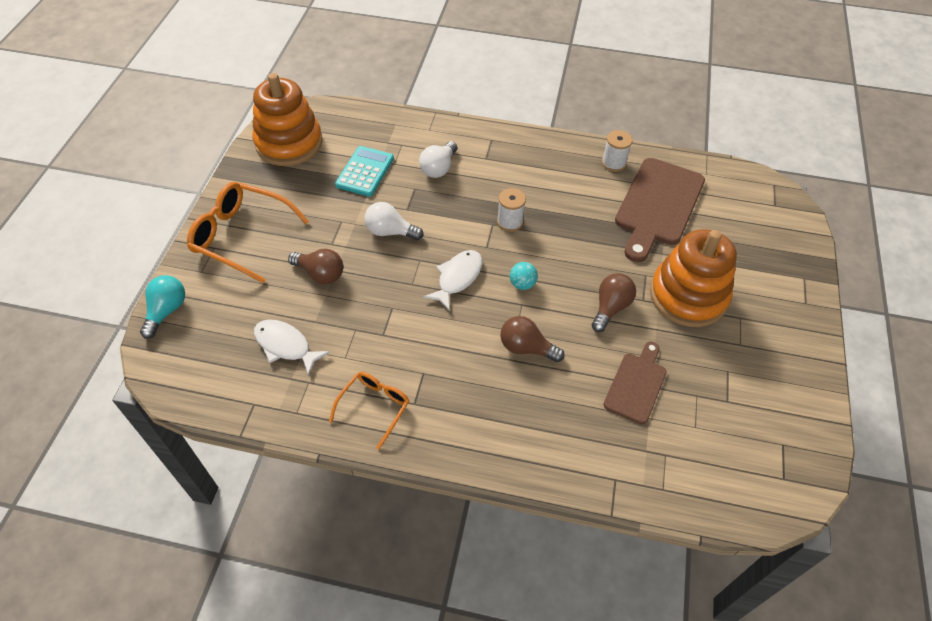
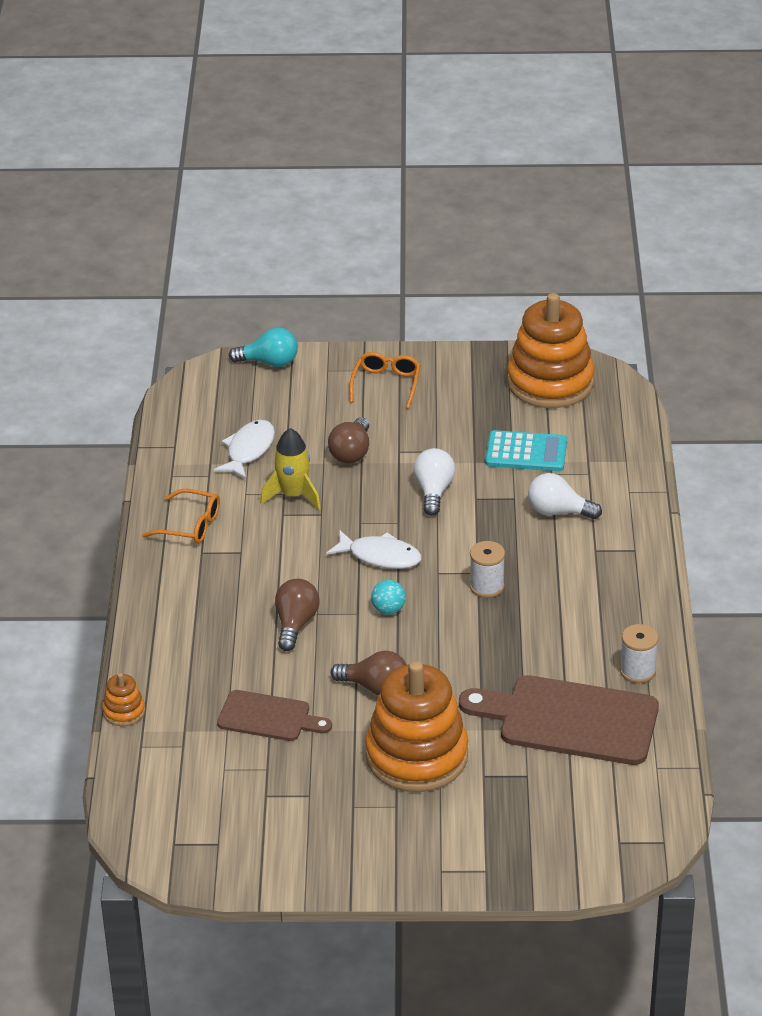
camera: 80 degrees right, 15 degrees down
orange glasses [187,182,309,284] -> orange glasses [349,352,421,409], size x0.59
none -> orange stacking toy [102,673,145,726]
none -> yellow rocket [260,428,321,510]

